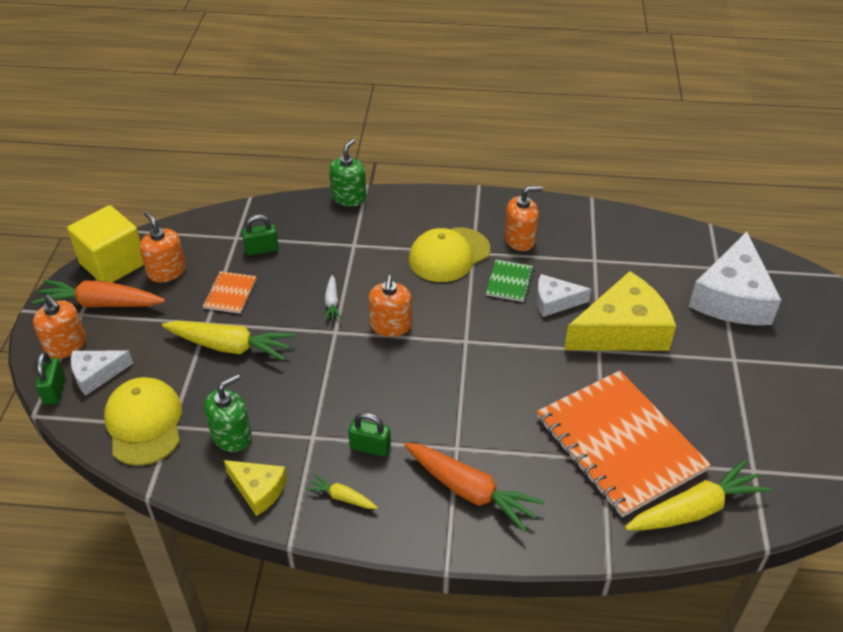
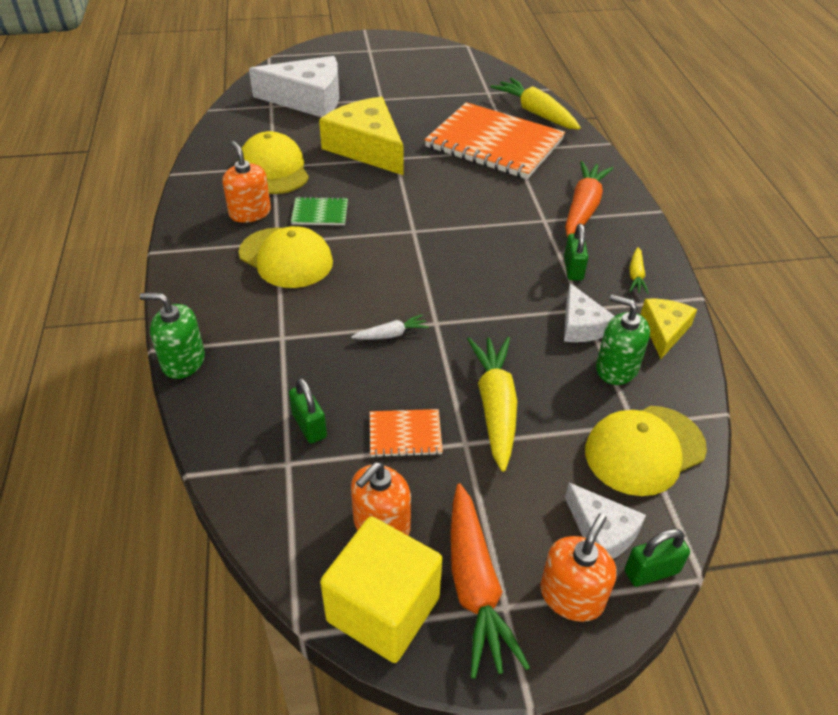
camera: 105 degrees left, 0 degrees up
orange soap dispenser [368,275,412,337] -> none
white cheese [536,274,591,317] -> white cheese moved to [564,283,615,342]
orange notebook [537,371,711,517] -> orange notebook turned 75 degrees clockwise [424,102,565,179]
none -> yellow cap [238,131,309,194]

